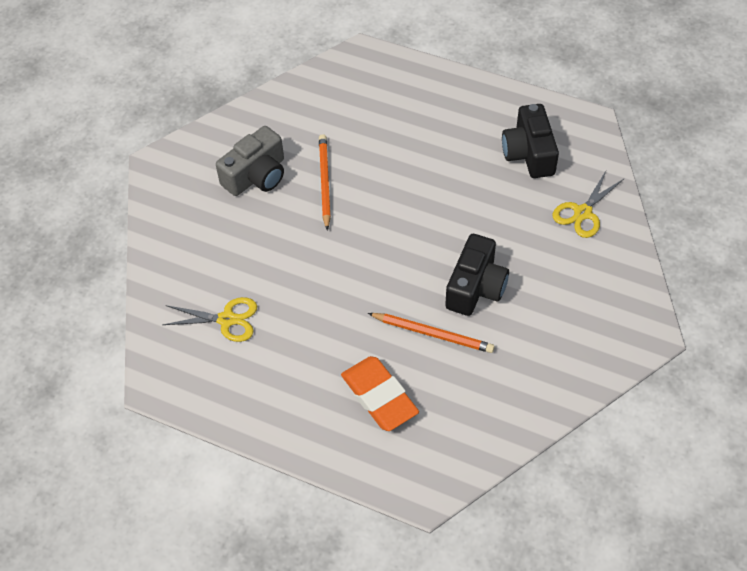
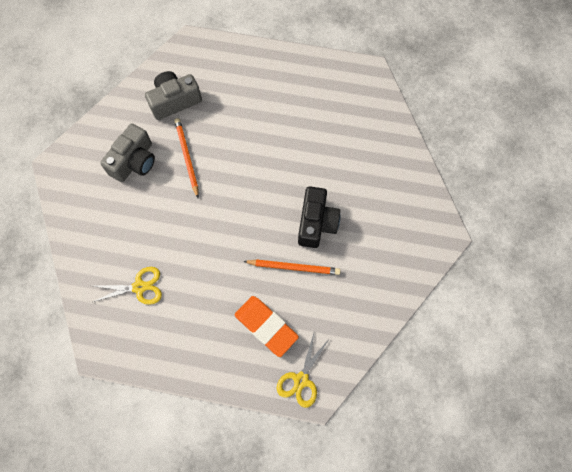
camera: 15 degrees left, 15 degrees up
black camera [502,104,559,178] -> none
yellow scissors [552,169,624,238] -> yellow scissors moved to [277,333,330,408]
none -> grey camera [145,71,202,120]

